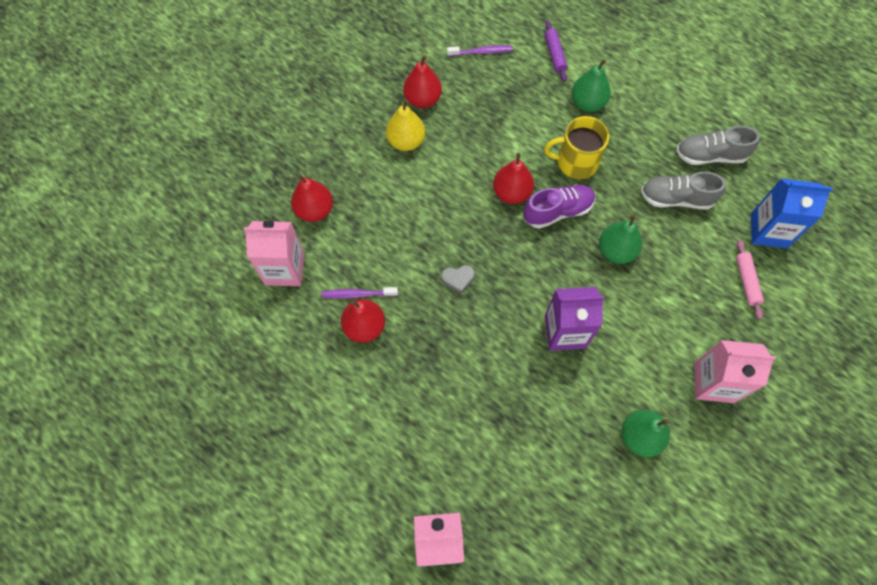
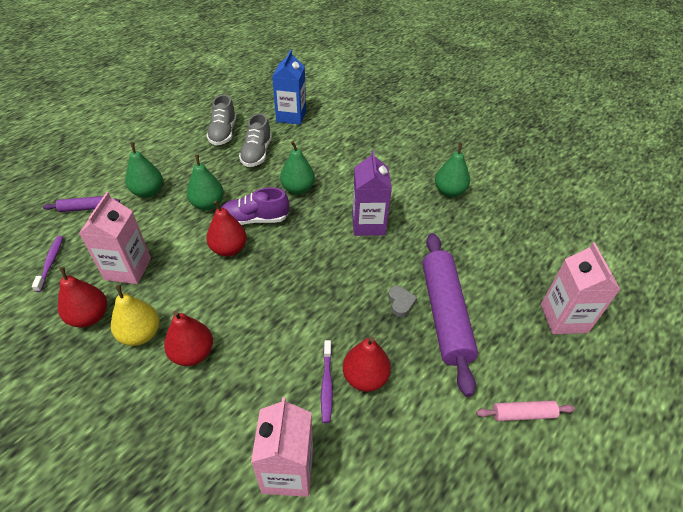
camera: 90 degrees left, 20 degrees down
red pear [291,174,333,222] -> red pear moved to [164,311,213,366]
grey heart [441,265,475,294] -> grey heart moved to [388,286,417,317]
purple shoe [524,185,595,229] -> purple shoe turned 75 degrees counterclockwise [221,187,289,225]
yellow mug [544,116,609,179] -> green pear [187,155,224,210]
pink carton [694,340,776,403] -> pink carton moved to [79,192,151,284]
pink rolling pin [736,240,764,319] -> pink rolling pin moved to [476,400,575,421]
none -> purple rolling pin [423,233,478,397]

